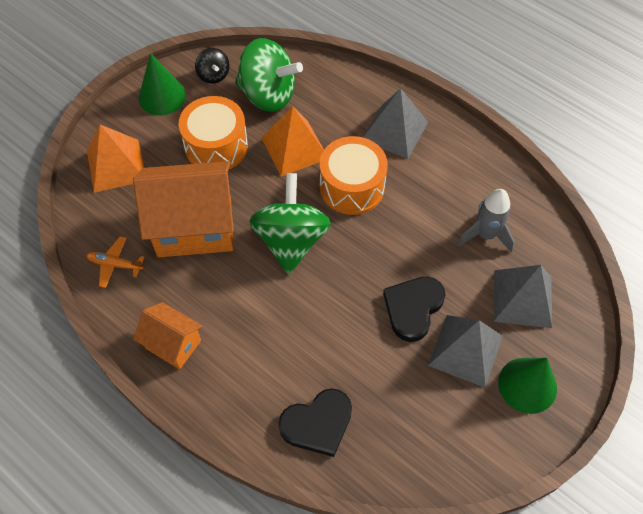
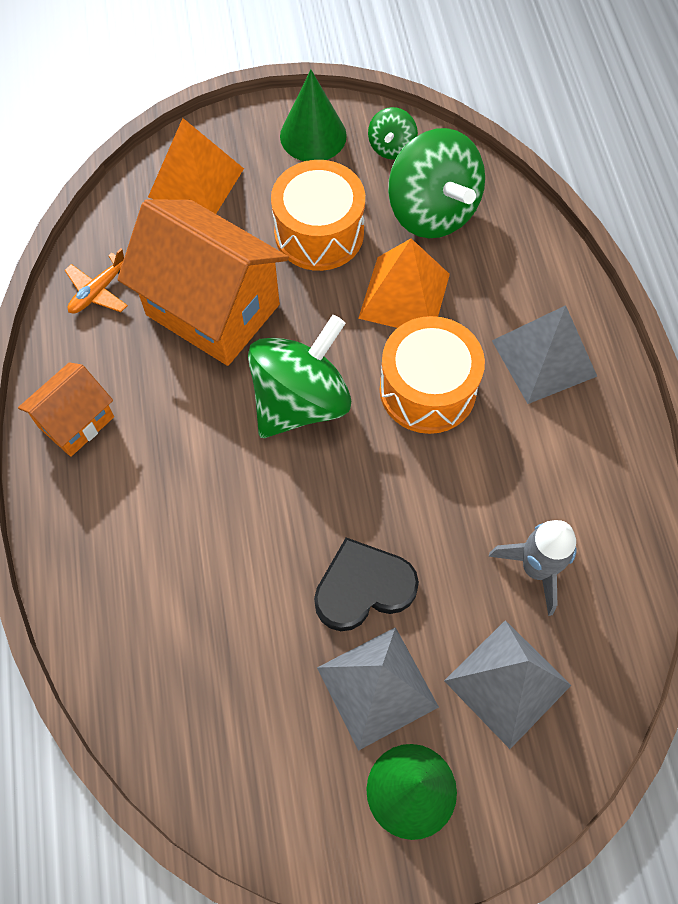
camera: 40 degrees right, 5 degrees up
orange plane [86,236,145,288] -> orange plane turned 105 degrees counterclockwise [65,249,128,314]
orange house [133,302,203,369] -> orange house turned 60 degrees clockwise [18,362,114,457]
black spinning top [195,48,230,83] -> green spinning top [368,107,418,160]
black heart [278,388,352,457] -> none

